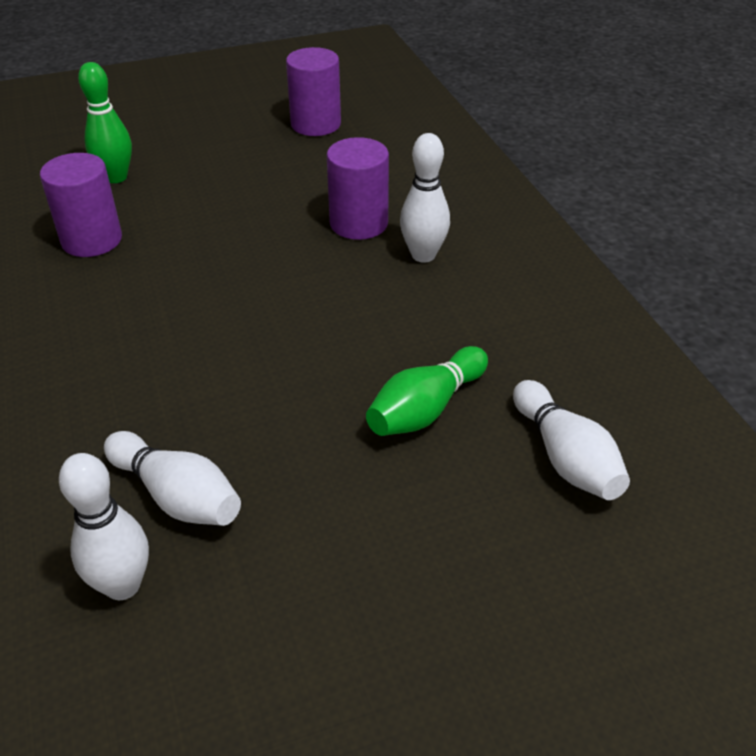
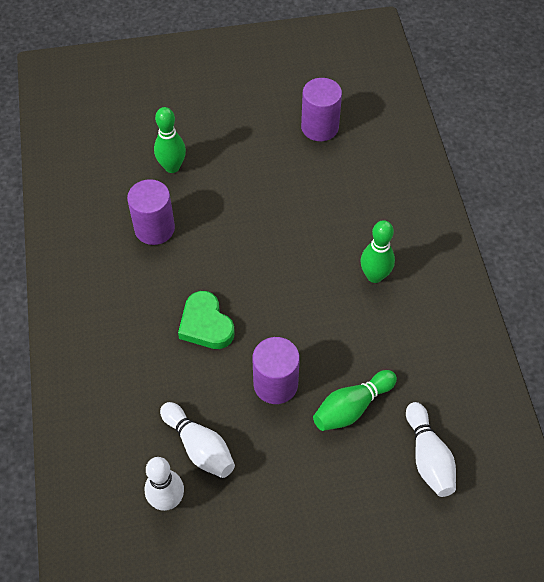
camera: 10 degrees right, 15 degrees up
purple cylinder [327,137,389,240] -> purple cylinder moved to [252,337,300,404]
white bowling pin [400,133,450,263] -> green bowling pin [361,220,395,283]
none -> green heart [178,291,235,349]

